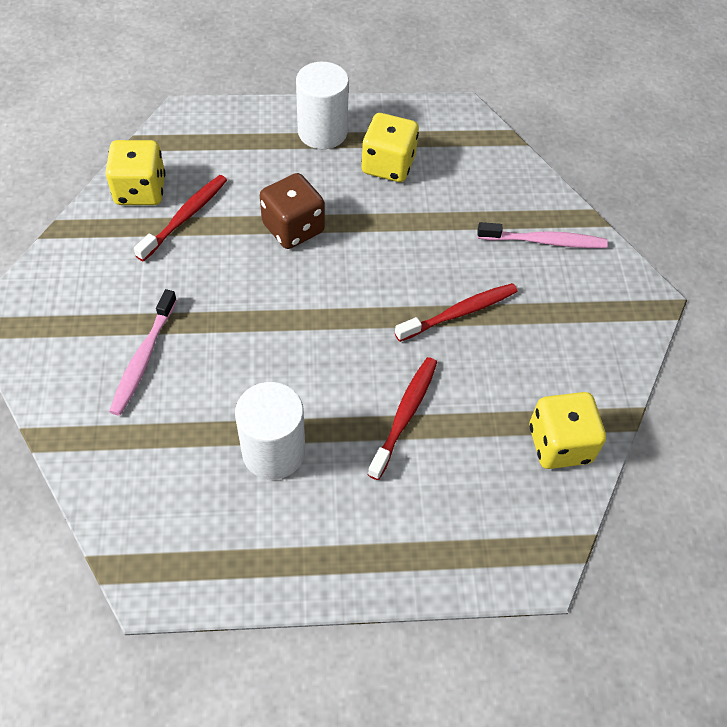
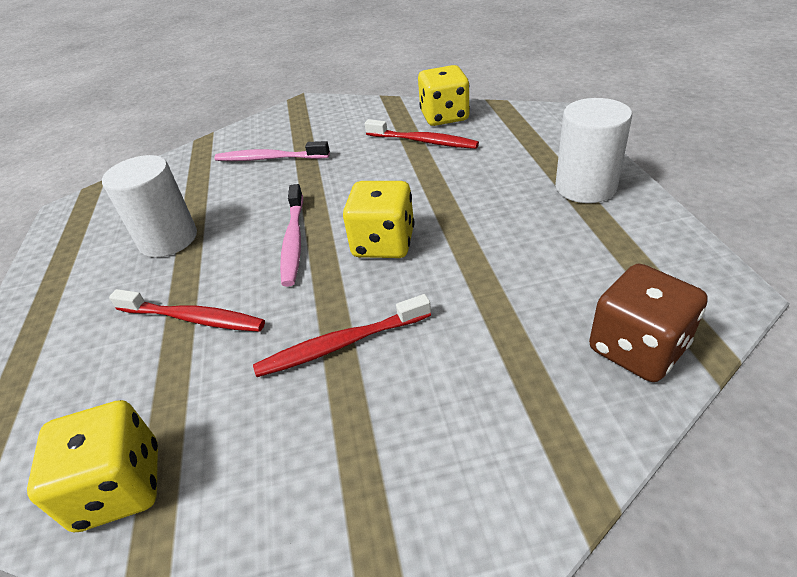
camera: 90 degrees right, 15 degrees down
brown dice [260,173,325,249] -> brown dice moved to [589,263,708,382]
yellow dice [361,113,419,182] -> yellow dice moved to [343,181,414,258]
red toothbrush [395,283,518,342] -> red toothbrush turned 105 degrees clockwise [253,294,431,377]
pink toothbrush [478,222,608,248] -> pink toothbrush moved to [280,184,303,287]

